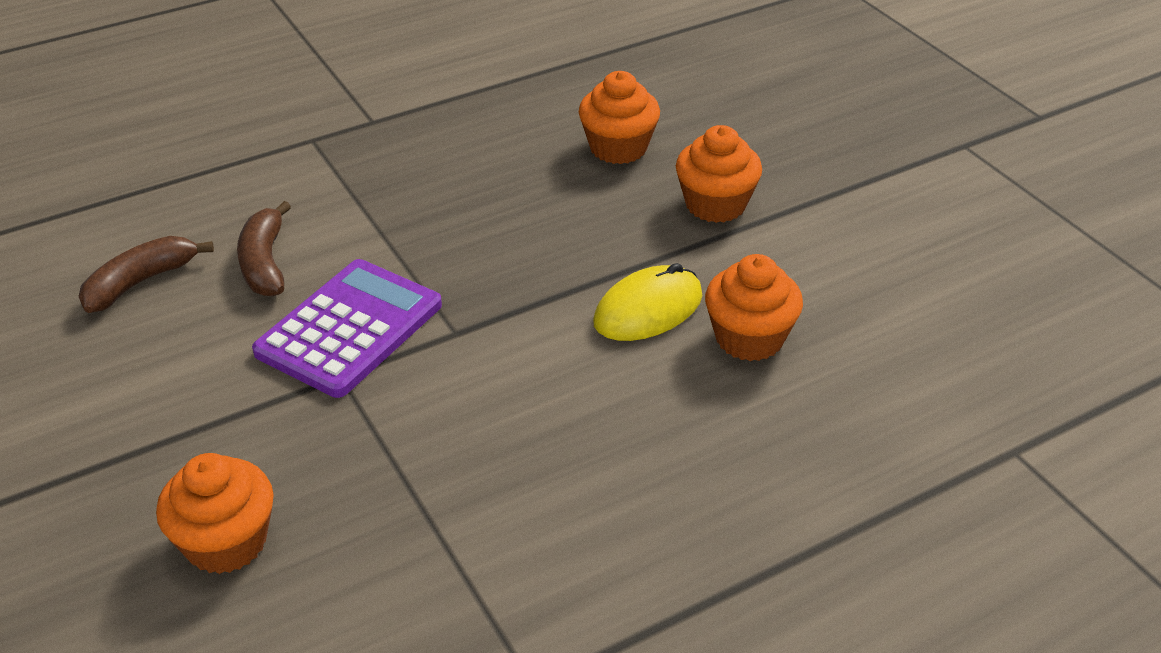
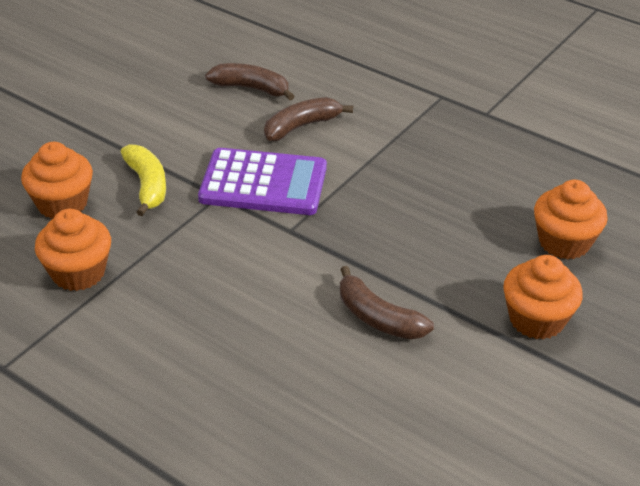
camera: 65 degrees right, 0 degrees up
yellow mouse [593,263,702,341] -> brown banana [340,266,434,339]
orange cupcake [705,254,803,361] -> orange cupcake moved to [35,209,111,291]
none -> yellow banana [121,144,166,216]

